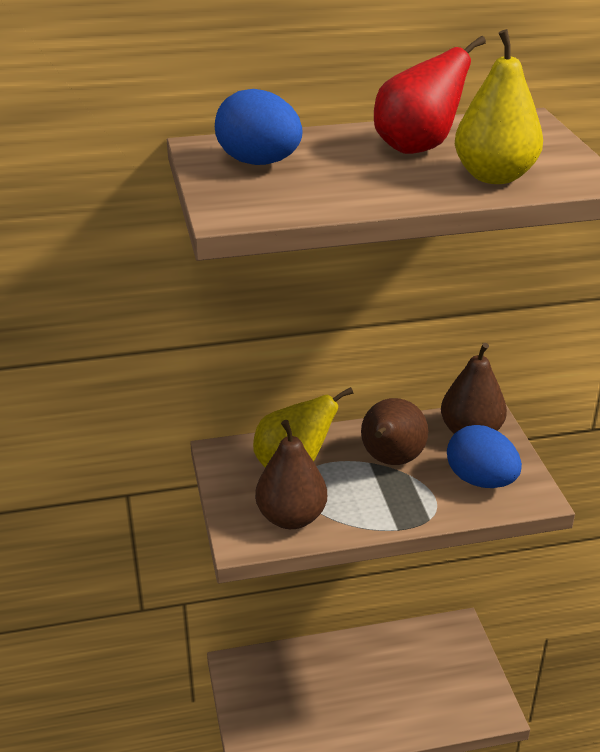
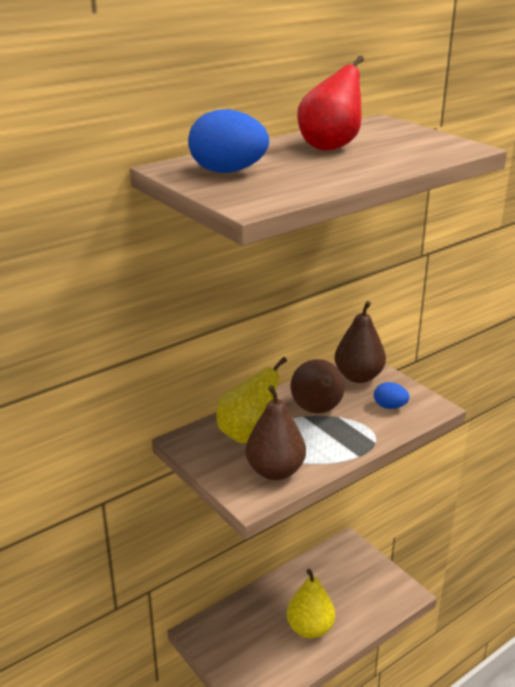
camera: 25 degrees left, 5 degrees down
blue egg [447,425,522,488] -> blue egg [374,382,409,409], size x0.57
yellow pear [455,29,543,184] -> yellow pear moved to [287,569,335,639]

